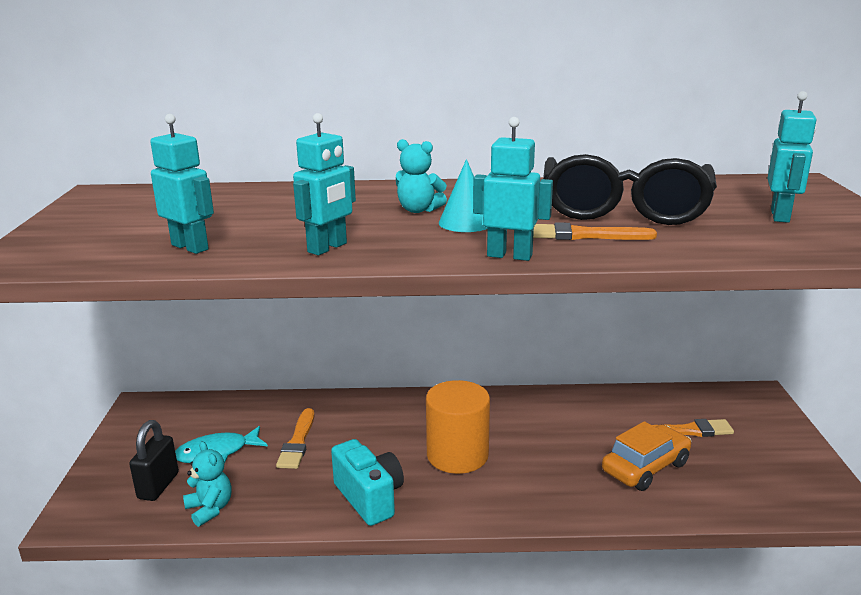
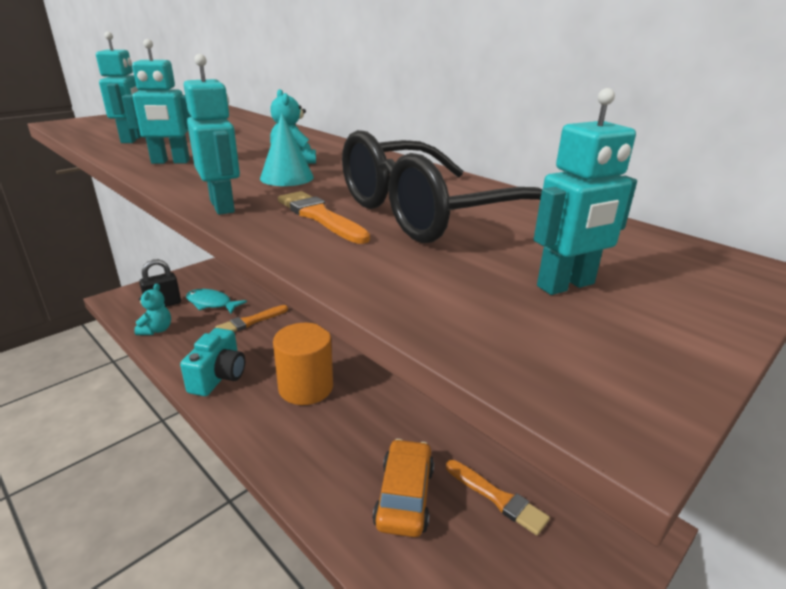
camera: 45 degrees right, 5 degrees up
orange car [602,421,692,491] -> orange car turned 90 degrees counterclockwise [373,439,434,537]

